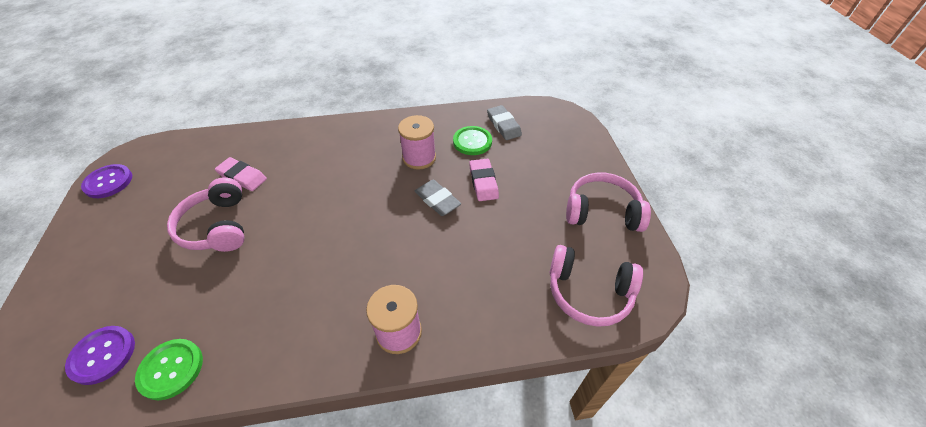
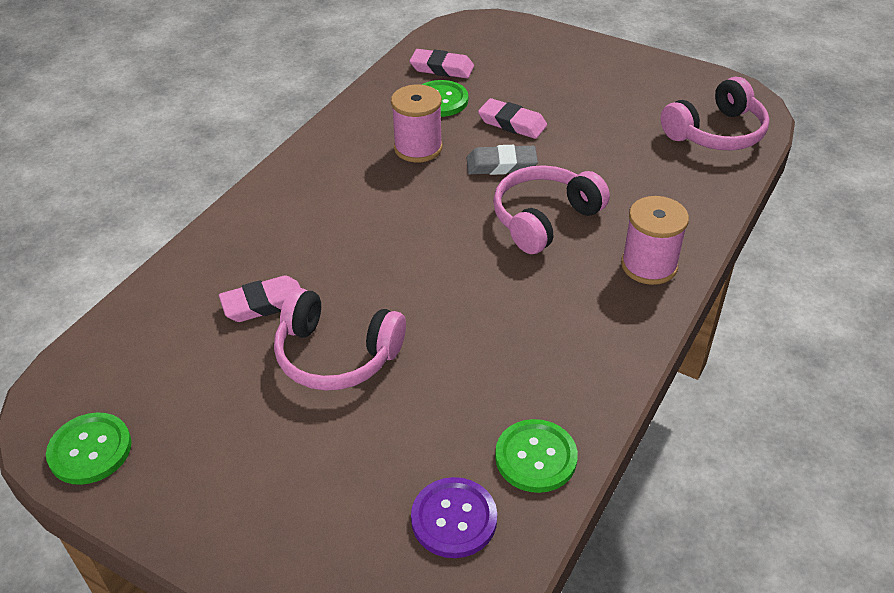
camera: 50 degrees left, 5 degrees down
purple button [81,164,132,198] -> green button [46,413,132,485]
grey eraser [487,105,522,140] -> pink eraser [409,49,474,78]
pink headphones [566,173,651,232] -> pink headphones moved to [493,165,610,254]

